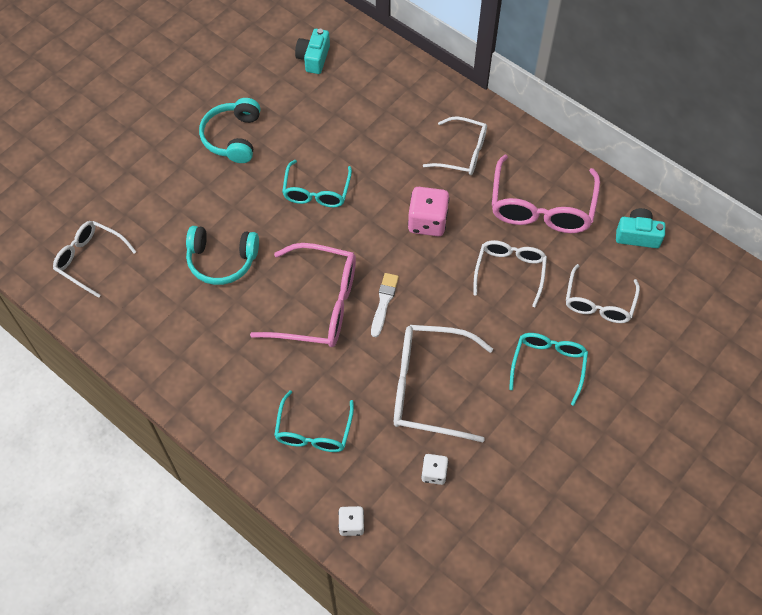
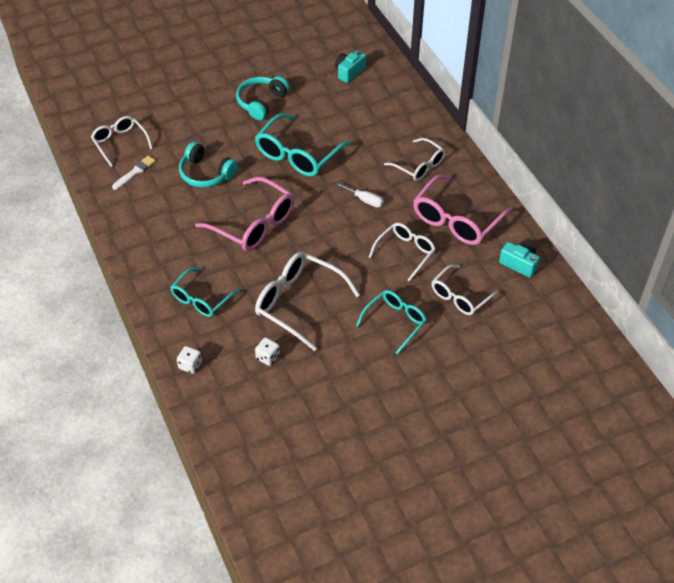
camera: 25 degrees right, 10 degrees down
turquoise glasses [282,160,352,208] -> turquoise glasses [255,113,351,177], size x1.57
white brush [371,273,399,337] -> white brush moved to [112,155,156,190]
pink dice [408,187,449,236] -> white screwdriver [336,183,384,207]

